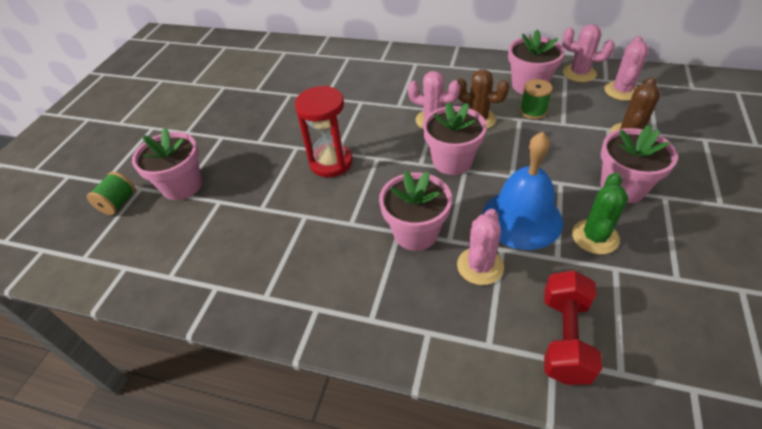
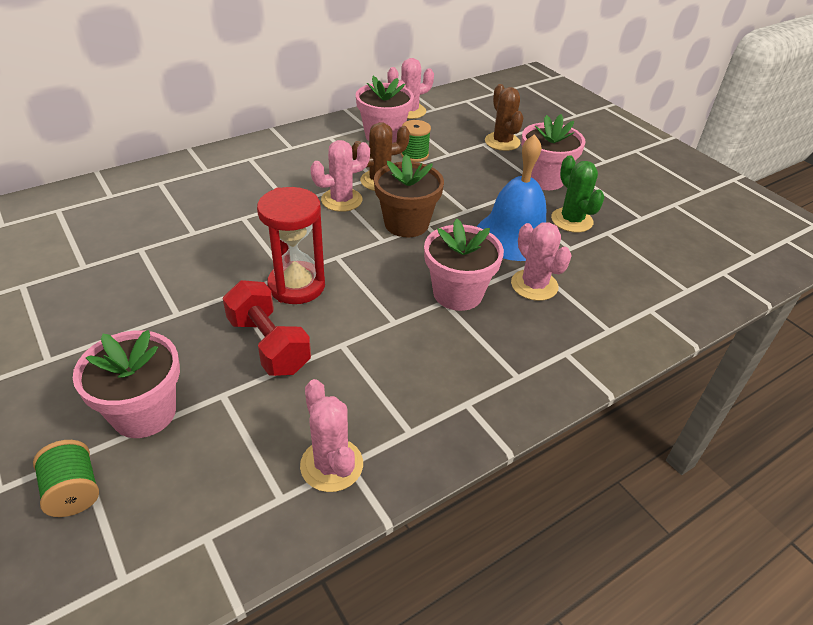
camera: 55 degrees left, 5 degrees down
pink flower pot [423,102,487,175] -> brown flower pot [374,154,444,237]
red dumbbell [544,270,602,385] -> red dumbbell moved to [223,280,311,376]
pink cactus [604,36,649,101] -> pink cactus moved to [300,379,363,492]

